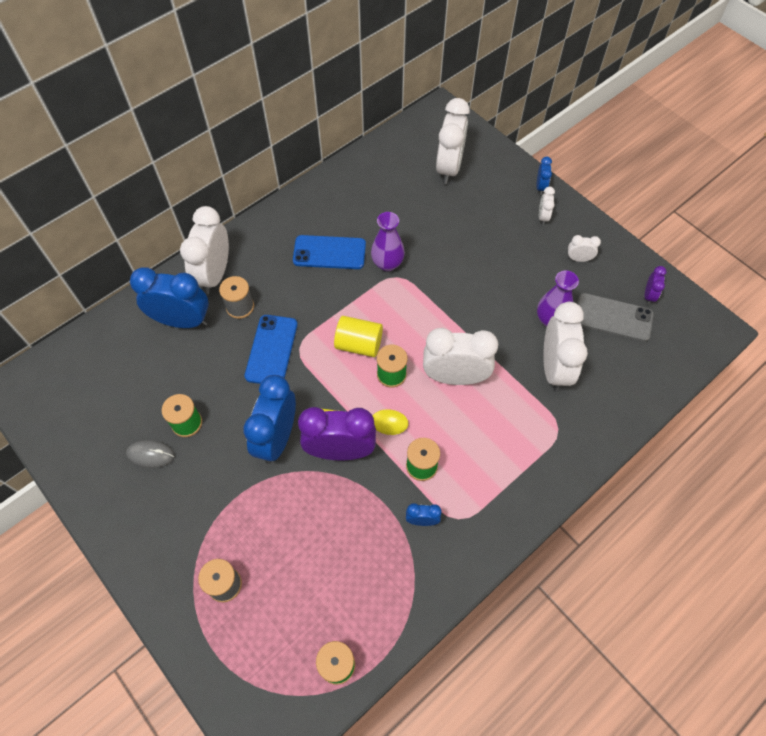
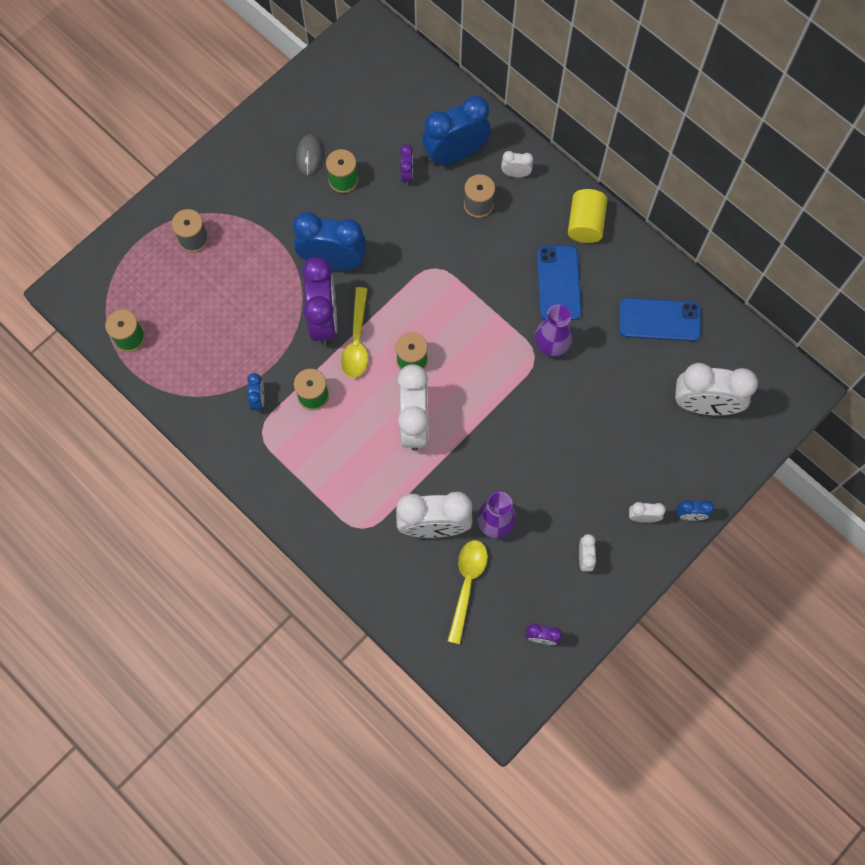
camera: 85 degrees right, 10 degrees up
blue clock [130,267,209,328] -> blue clock turned 120 degrees counterclockwise [422,96,491,166]
white clock [180,206,229,295] -> white clock [501,151,533,177], size x0.46
blue phone [244,315,298,384] -> blue phone moved to [619,298,701,341]
yellow cylinder [334,316,383,357] -> yellow cylinder moved to [568,189,607,243]
grey phone [577,293,654,342] -> none
none -> purple clock [400,144,413,185]
none -> yellow spoon [448,540,488,644]

